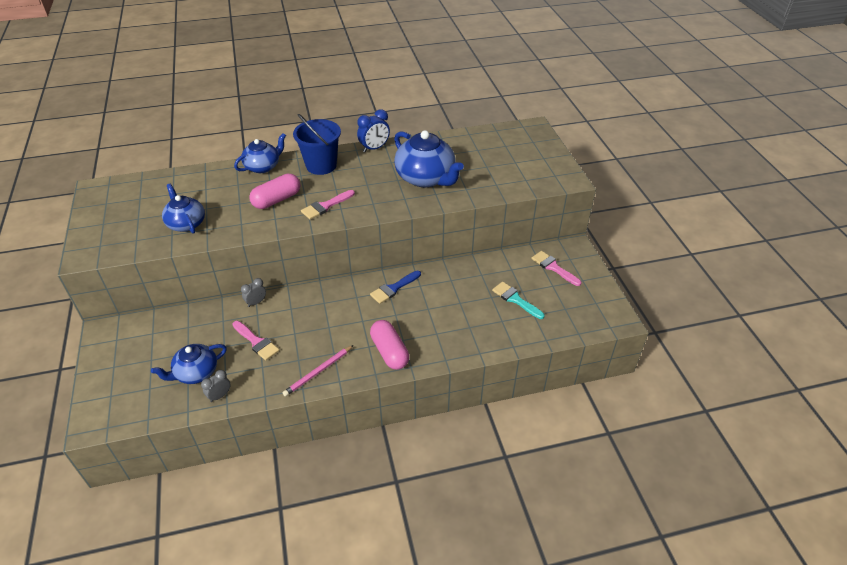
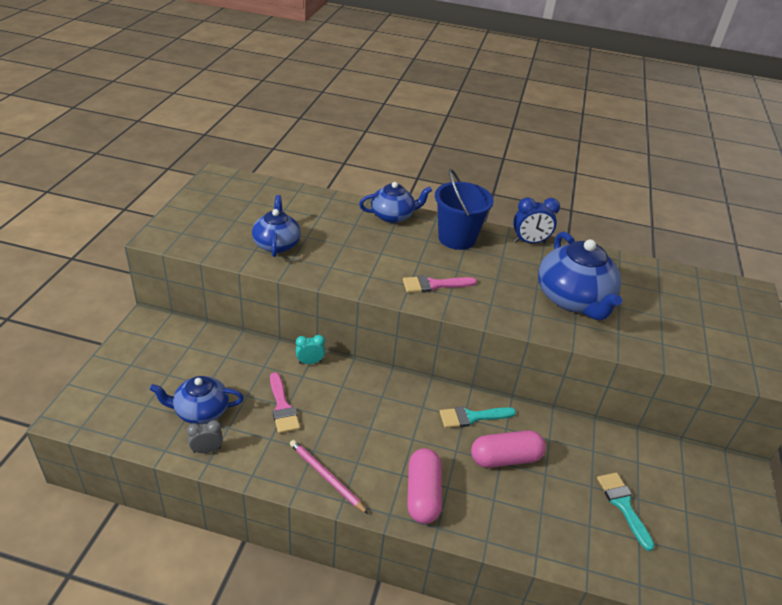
camera: 25 degrees right, 5 degrees down
grey clock [241,278,266,307] -> turquoise clock [296,335,325,364]
pink capsule [249,174,300,209] -> pink capsule moved to [471,430,546,468]
pink pencil [282,345,353,397] -> pink pencil turned 60 degrees clockwise [290,440,368,514]
blue brush [370,271,421,304] -> turquoise brush [440,406,516,428]
pink brush [531,251,581,286] -> none

